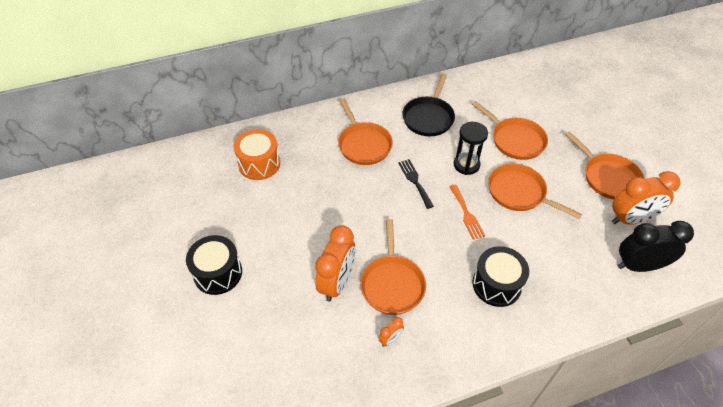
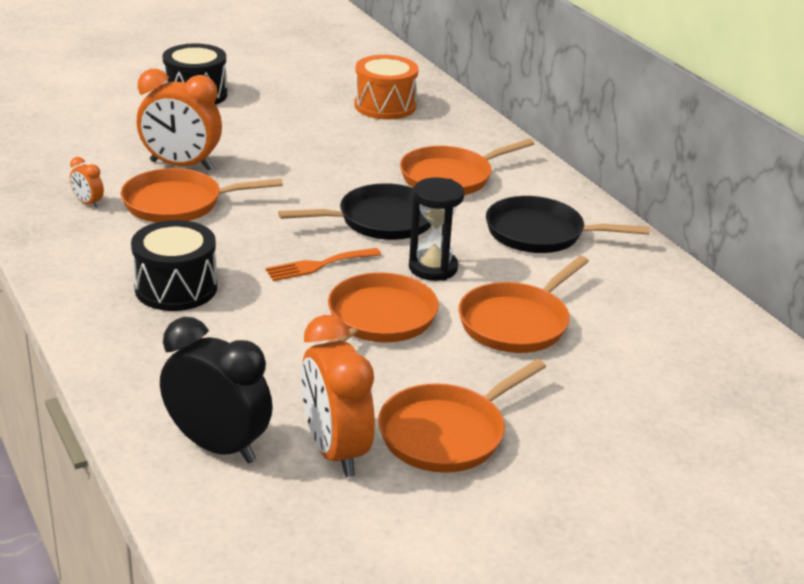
camera: 80 degrees right, 20 degrees down
black fork [398,159,434,209] -> black pan [278,183,431,240]
black clock [618,221,694,272] -> black clock turned 45 degrees counterclockwise [160,317,273,464]

